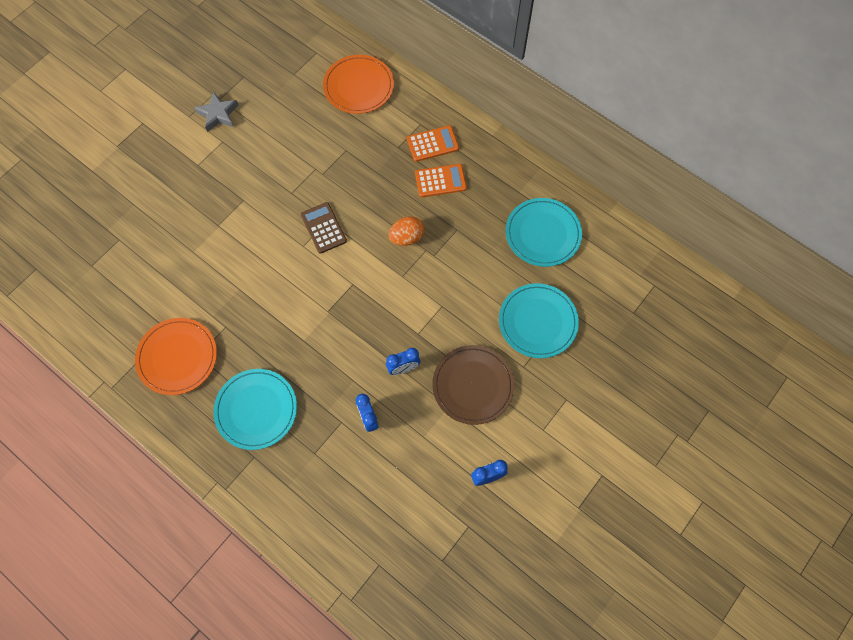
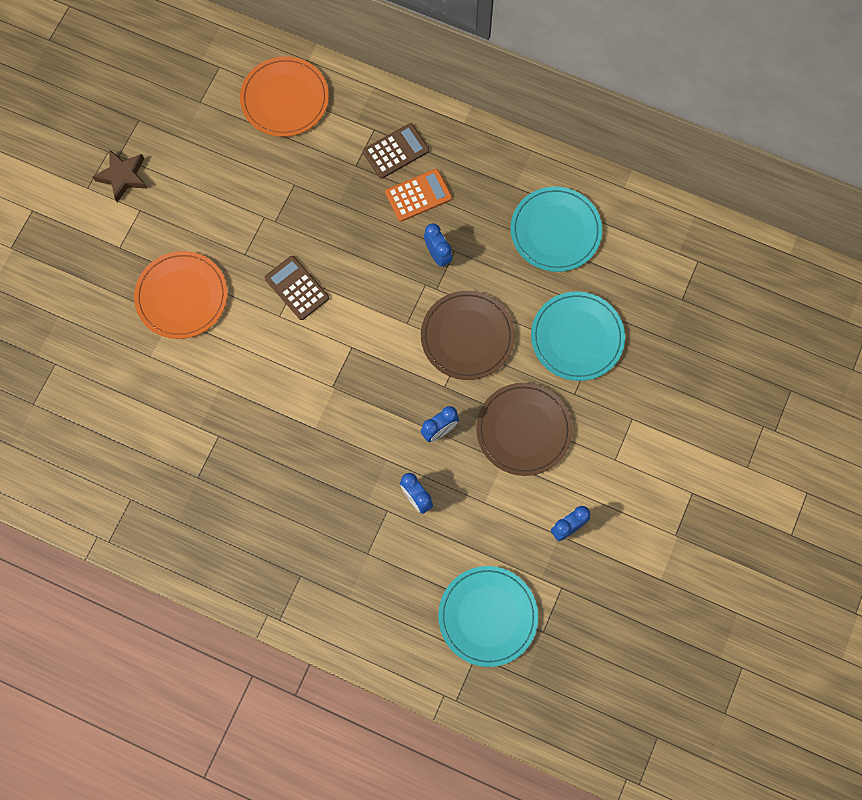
camera: 15 degrees left, 5 degrees up
orange plate [135,318,217,395] -> orange plate moved to [134,251,227,339]
grey star [194,91,238,132] -> brown star [92,149,148,202]
turquoise plate [213,369,297,450] -> turquoise plate moved to [438,566,538,667]
orange egg [388,216,424,246] -> none
orange calculator [407,125,459,162] -> brown calculator [363,123,429,179]
none -> brown plate [421,291,515,380]
none -> blue clock [424,223,452,268]

